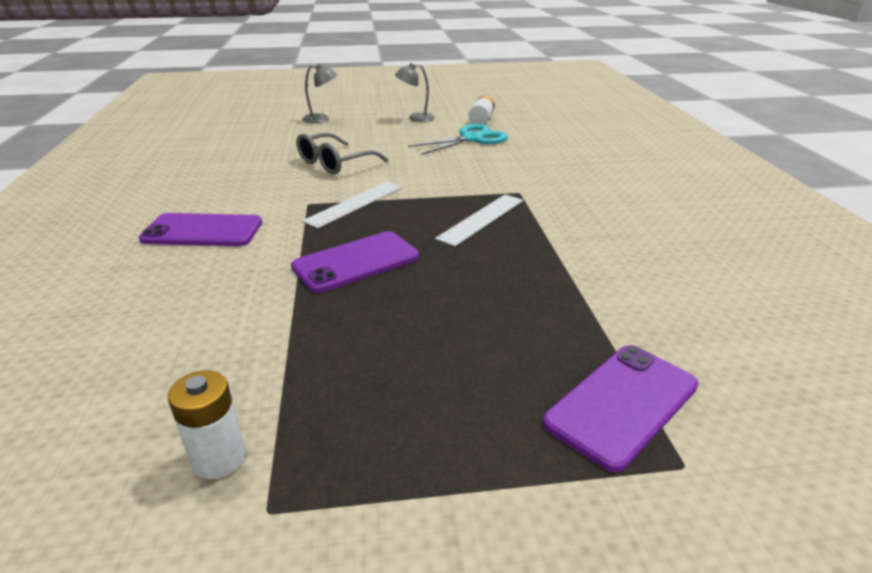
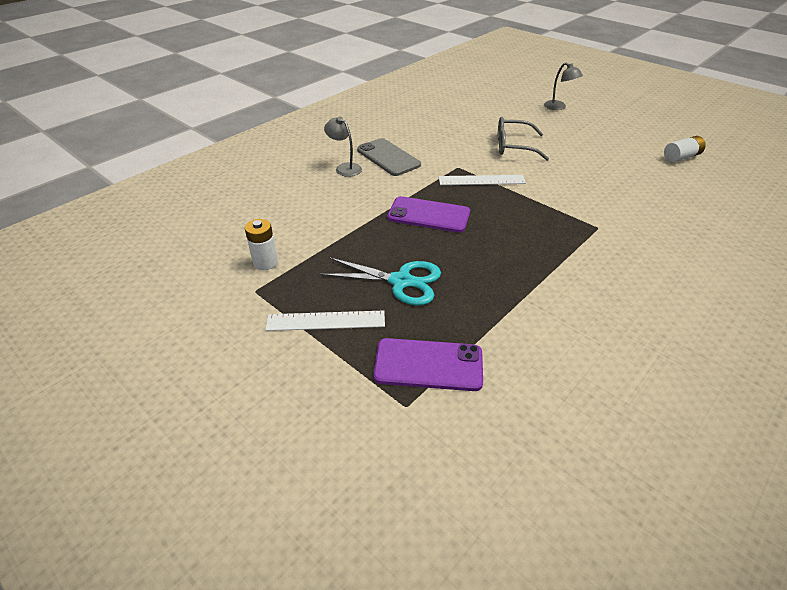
camera: 50 degrees right, 10 degrees up
purple phone [139,213,262,246] -> grey phone [357,138,421,176]
grey lamp [395,63,435,122] -> grey lamp moved to [324,116,362,177]
turquoise scissors [408,124,508,155] -> turquoise scissors moved to [320,257,441,305]
white ruler [435,194,523,246] -> white ruler moved to [266,310,385,331]

